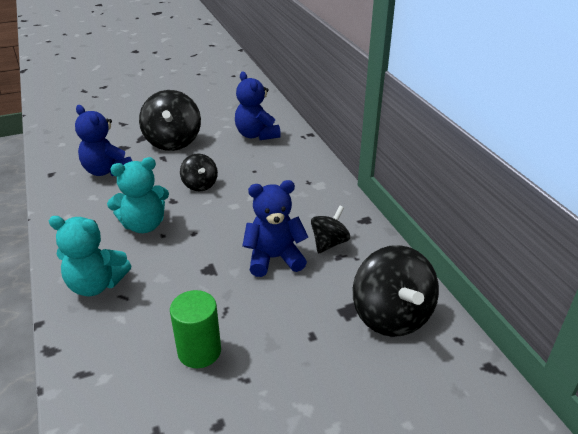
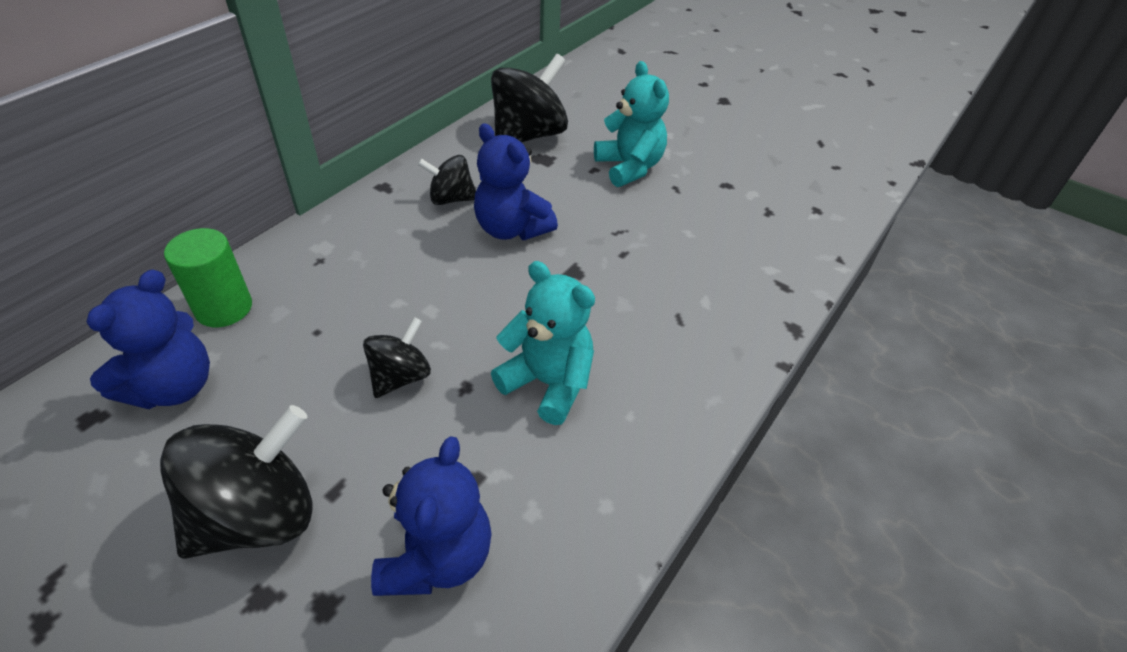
camera: 125 degrees left, 10 degrees up
turquoise teddy bear [49,216,131,296] -> turquoise teddy bear moved to [594,61,669,187]
green cylinder [170,290,221,368] -> green cylinder moved to [164,228,252,327]

